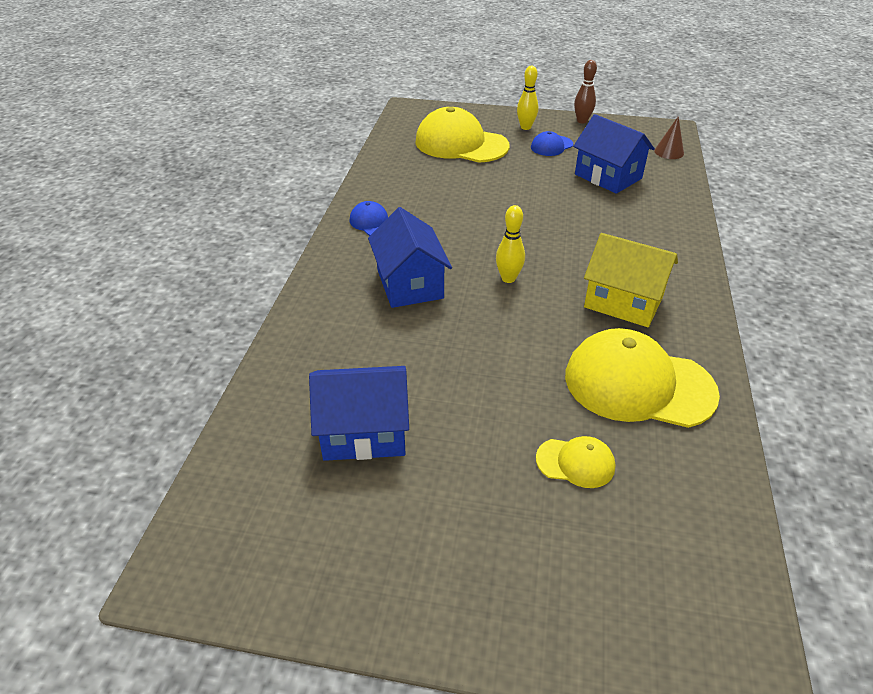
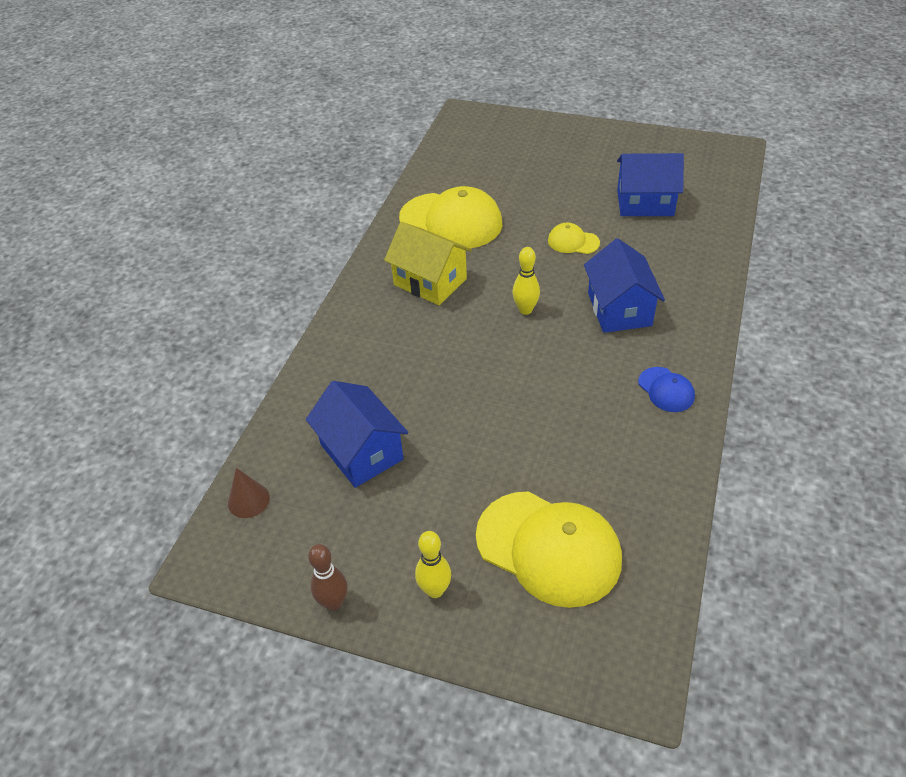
camera: 170 degrees left, 5 degrees up
blue cap [531,131,573,156] -> none
yellow cap [536,436,615,488] -> yellow cap moved to [548,223,600,254]

